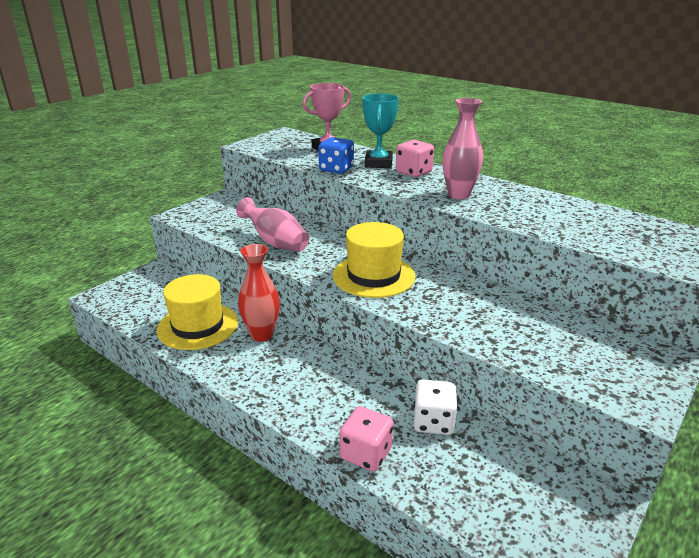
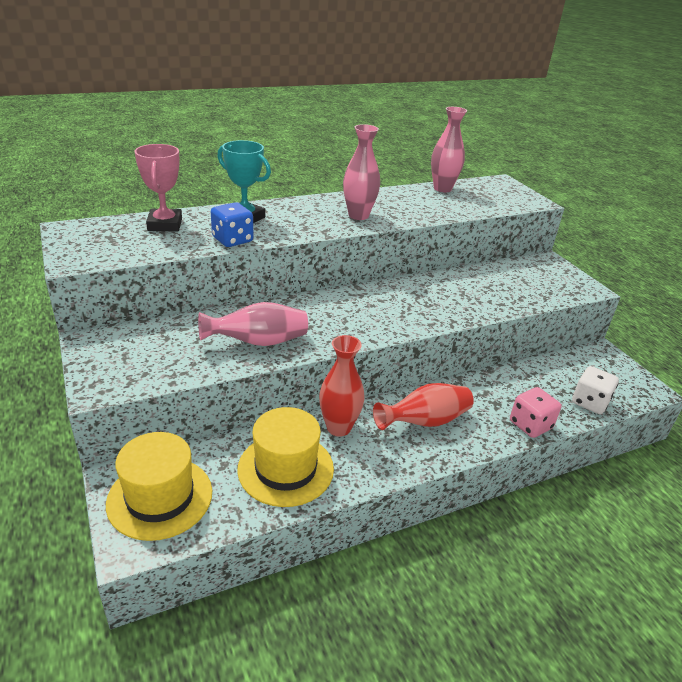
camera: 65 degrees left, 5 degrees up
yellow hat [333,222,416,298] -> yellow hat moved to [106,432,212,541]
pink dice [396,140,434,177] -> none
white dice [413,379,458,435] -> white dice moved to [572,366,619,414]
none -> red vase [373,383,474,430]
none -> pink vase [431,107,467,192]

